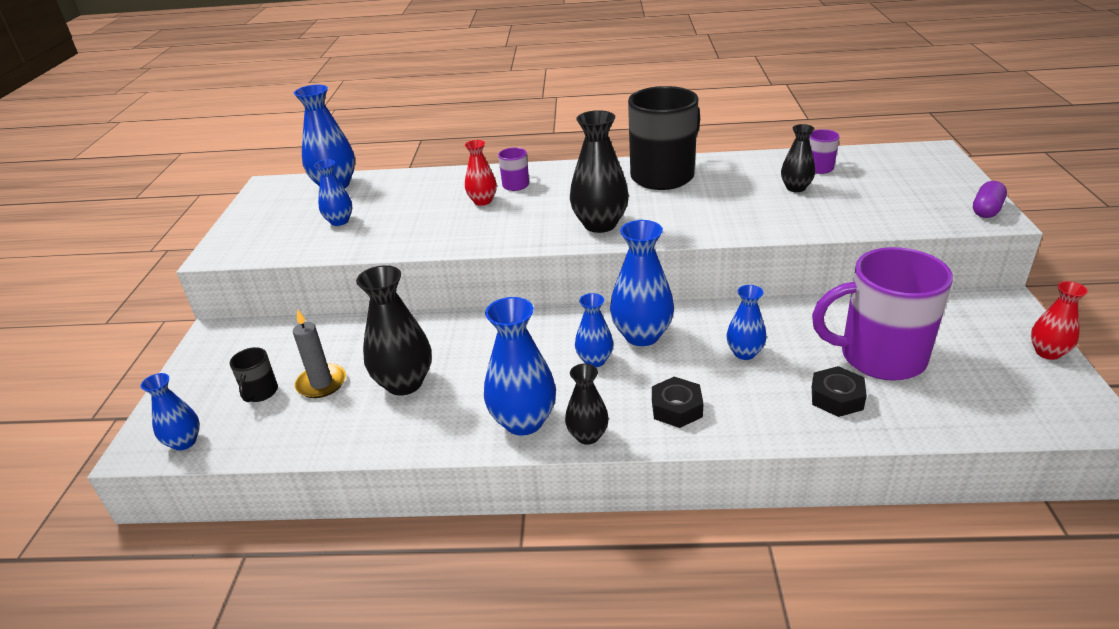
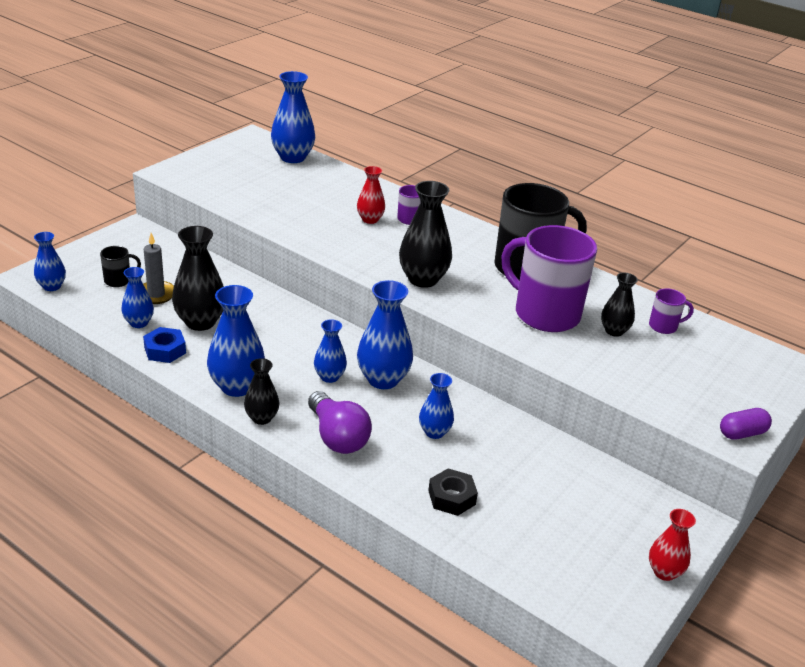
camera: 30 degrees right, 0 degrees up
black mug [230,347,278,402] -> black mug turned 150 degrees counterclockwise [100,246,141,287]
blue vase [314,159,352,226] -> blue vase moved to [121,267,154,328]
black nut [652,377,704,428] -> purple light bulb [308,391,372,454]
purple mug [812,247,953,381] -> purple mug moved to [501,225,597,332]
none -> blue nut [143,327,186,363]

